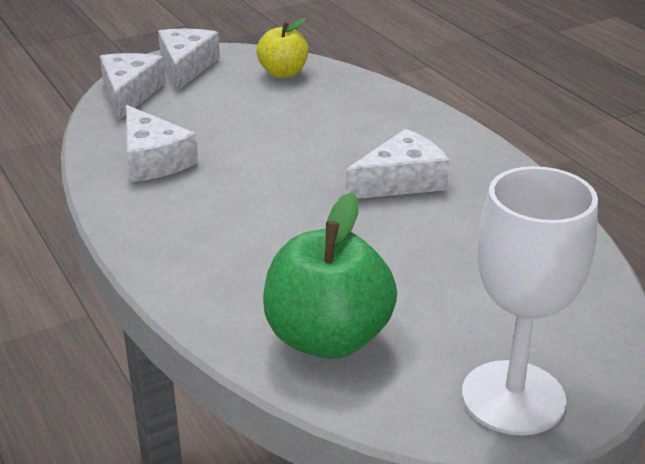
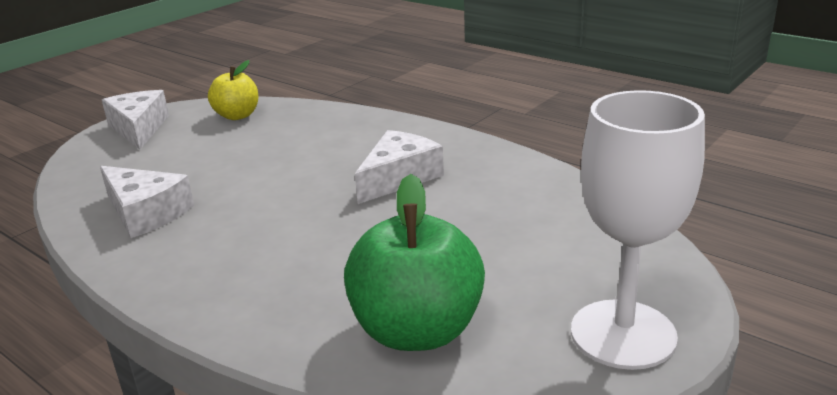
camera: 20 degrees left, 5 degrees down
white cheese [100,53,166,121] -> none

